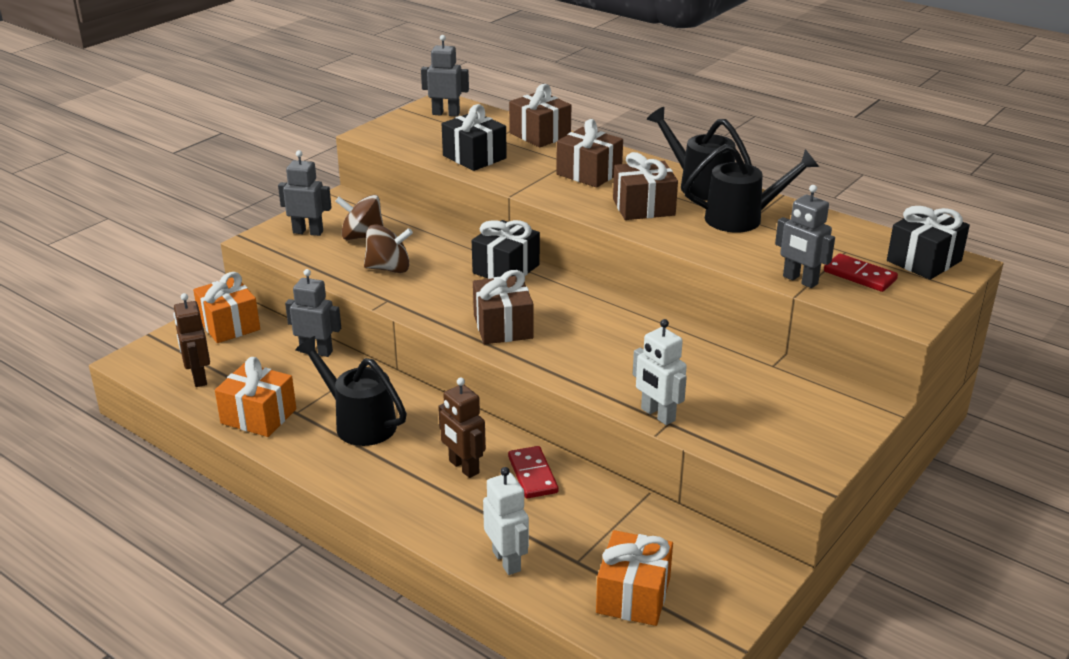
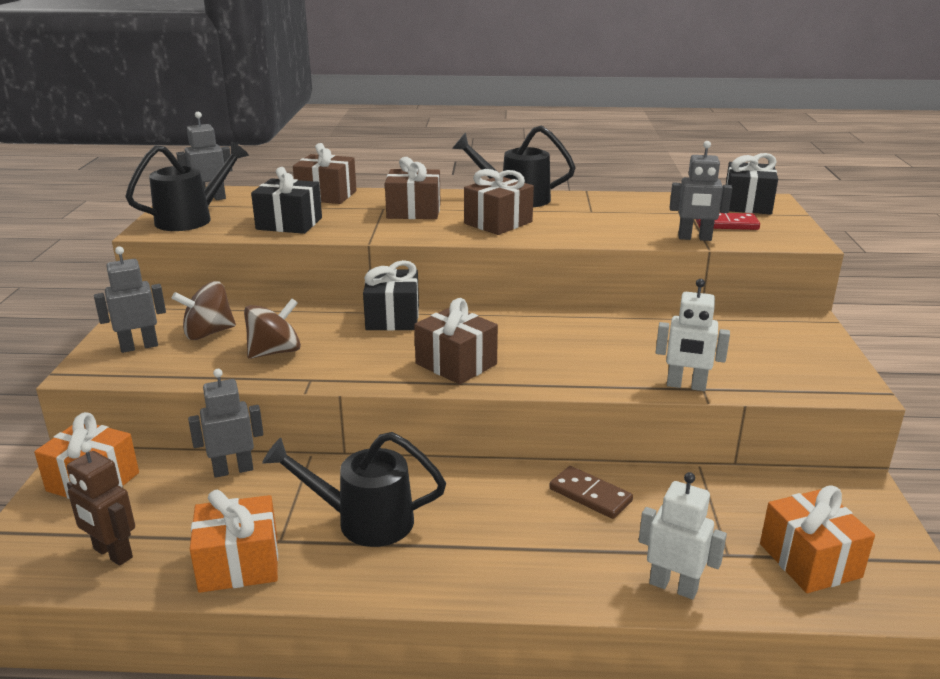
camera: 35 degrees left, 5 degrees down
brown robot [438,378,486,478] -> none
red domino [508,446,558,499] -> brown domino [549,466,633,519]
black watering can [683,144,819,233] -> black watering can moved to [125,141,249,231]

